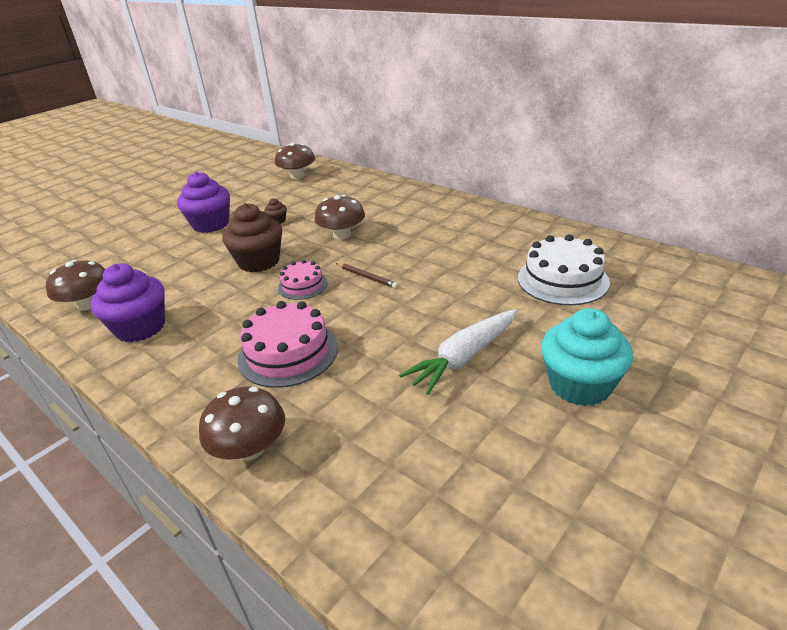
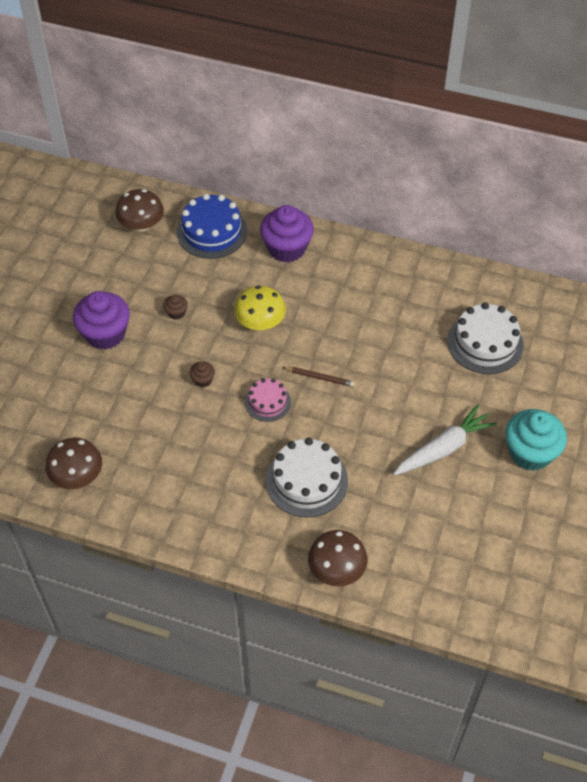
camera: 25 degrees left, 20 degrees up
purple cupcake [91,263,165,343] -> purple cupcake moved to [260,205,314,262]
brown cupcake [222,203,282,272] -> brown cupcake [190,361,215,387], size x0.44
pink cake [237,301,338,388] -> white cake [266,438,348,518]
brown mushroom [315,195,365,240] -> yellow mushroom [234,286,286,330]
white carrot [399,309,517,395] -> white carrot turned 150 degrees counterclockwise [393,405,497,475]
none -> blue cake [177,194,247,259]

